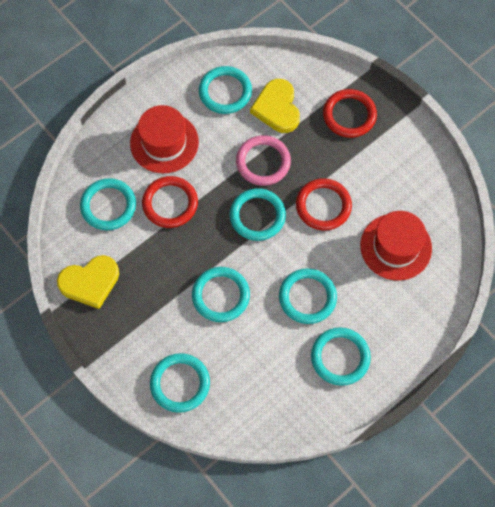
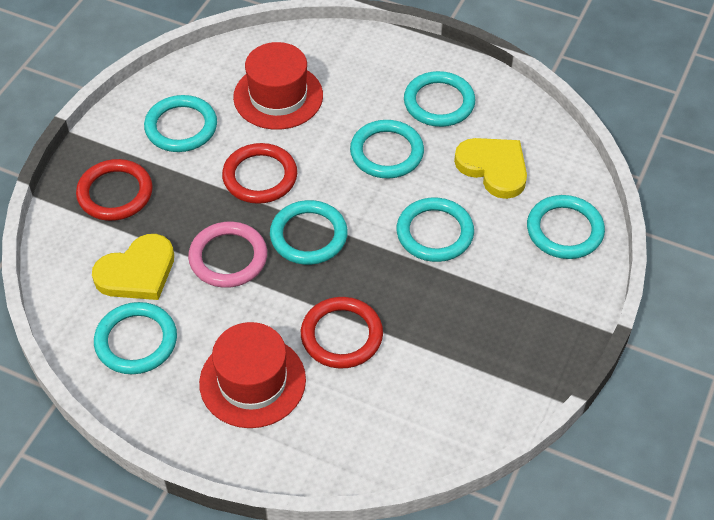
camera: 115 degrees left, 15 degrees down
yellow heart [57,255,119,309] -> yellow heart moved to [454,138,527,199]
turquoise ring [80,178,136,230] -> turquoise ring moved to [144,95,217,152]

